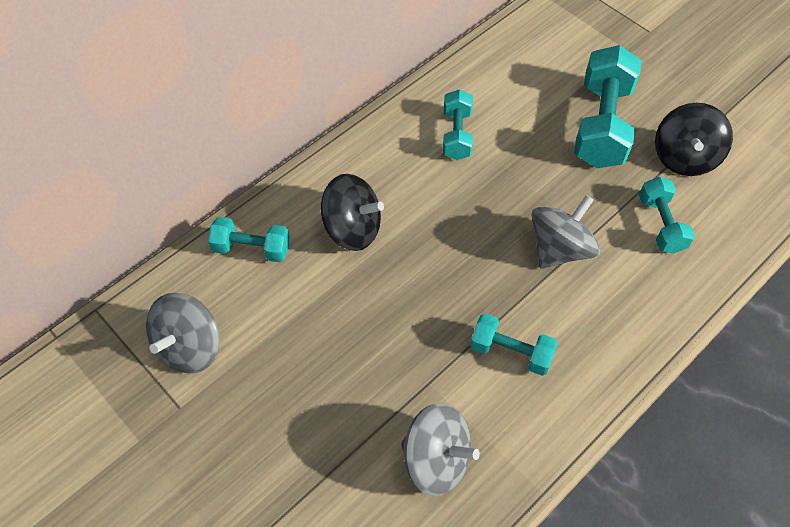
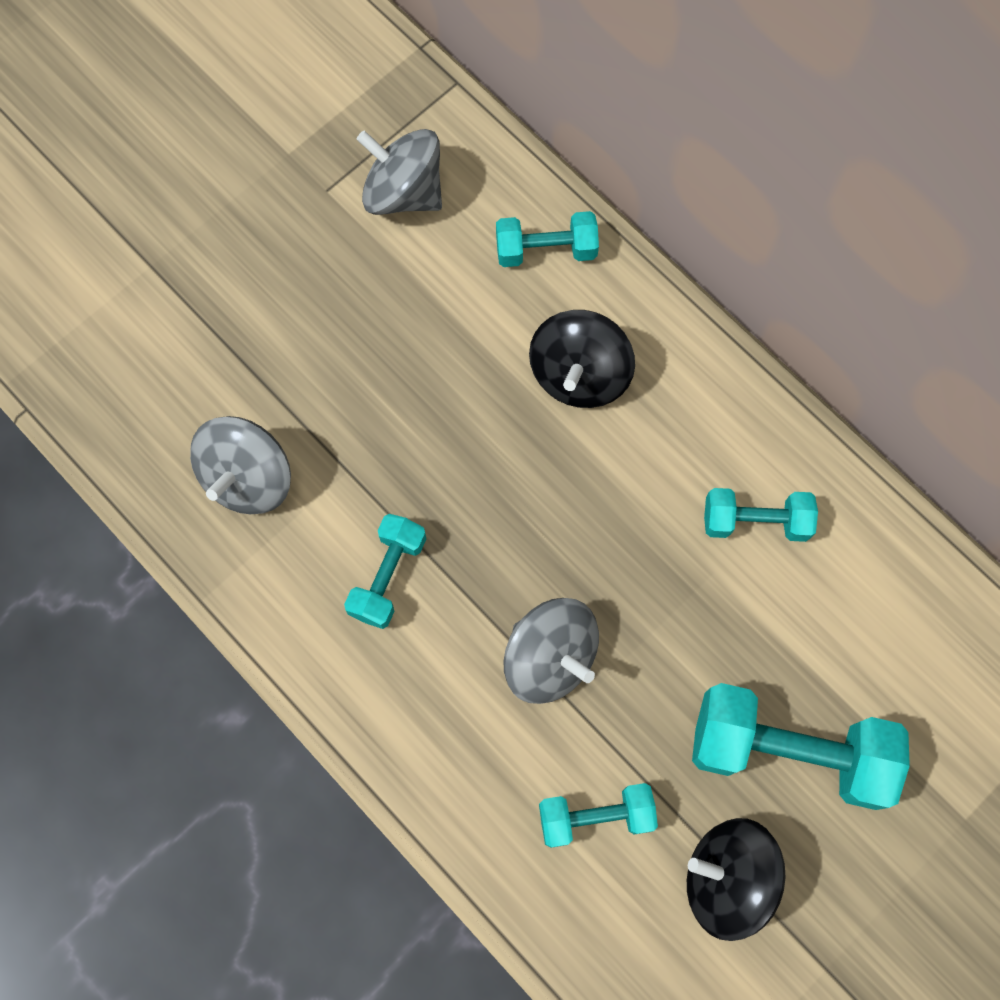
camera: 90 degrees right, 15 degrees up
turquoise dumbbell [208,217,290,262] -> turquoise dumbbell turned 75 degrees clockwise [496,211,599,267]

